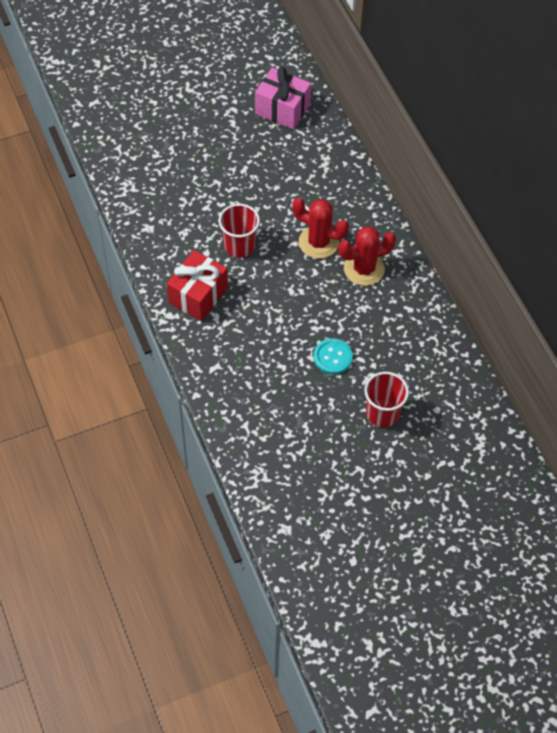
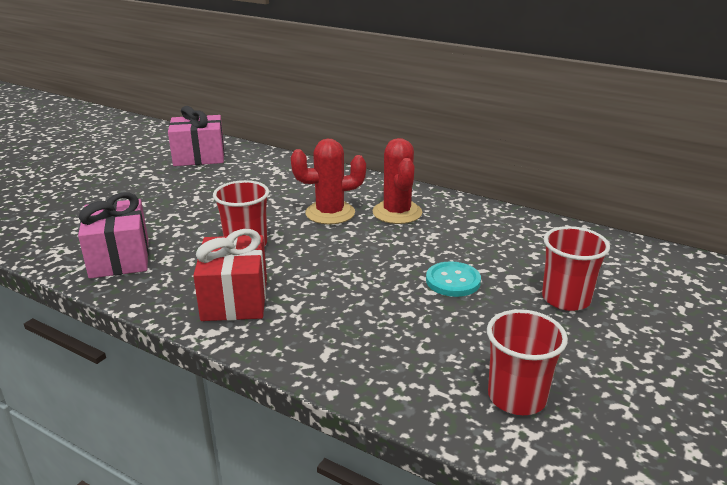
camera: 35 degrees left, 30 degrees down
red cactus [338,226,396,286] -> red cactus turned 45 degrees counterclockwise [372,138,422,224]
none -> pink gift [78,192,149,278]
none -> red cup [487,309,568,415]

